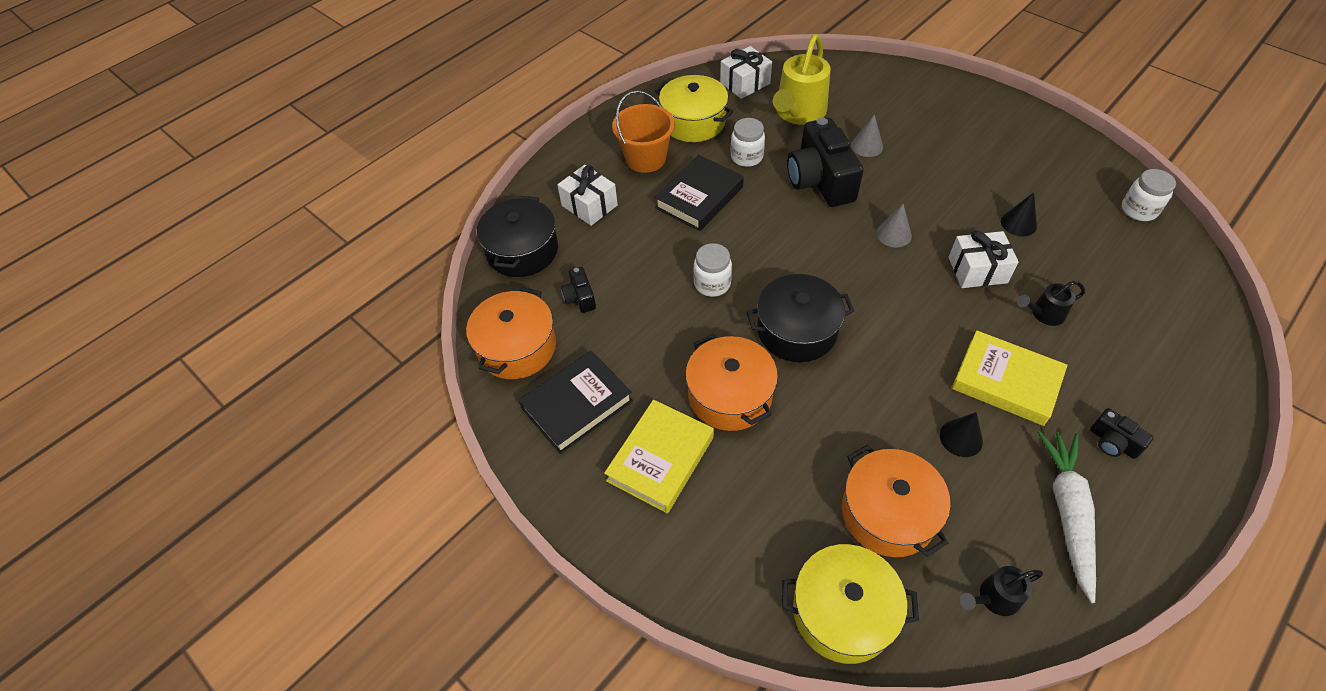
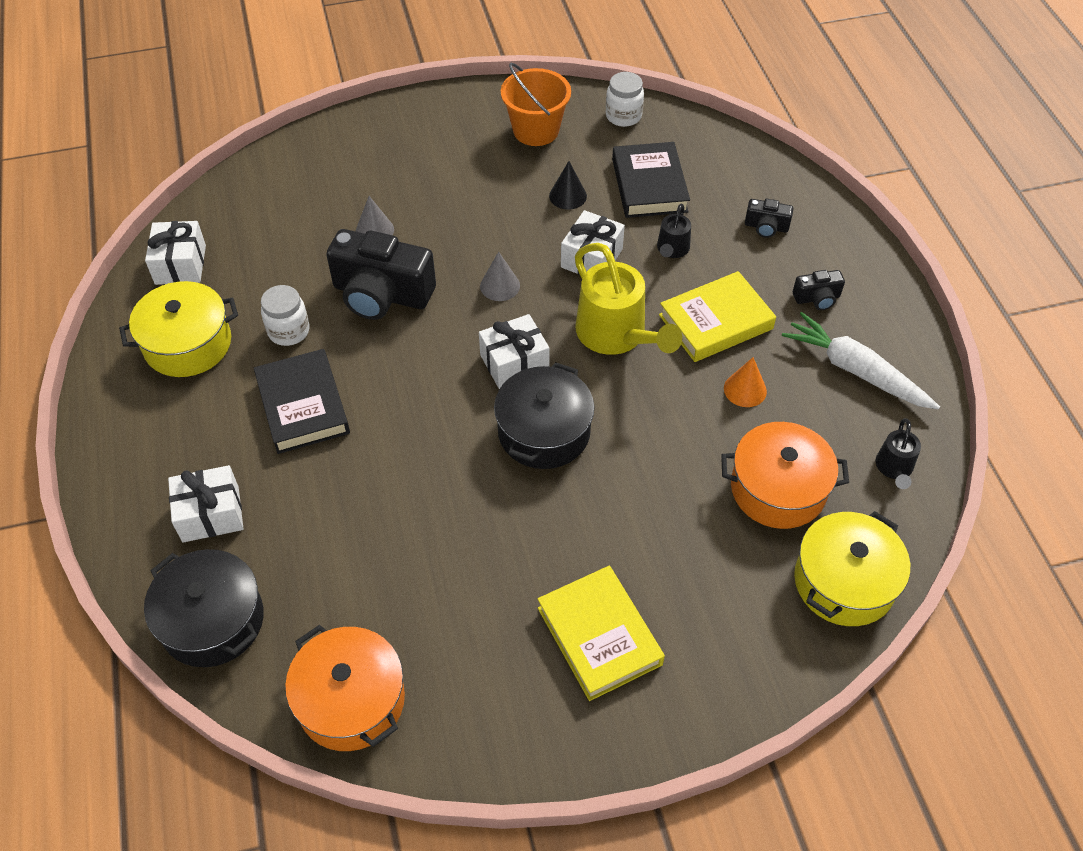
camera: 60 degrees left, 0 degrees up
black book [519,350,633,454] -> black book moved to [612,142,690,218]
black camera [561,267,596,313] -> black camera moved to [745,199,793,238]
orange bucket [612,90,675,173] -> orange bucket moved to [501,63,571,146]
orange pot [685,334,778,431] -> none
white jar [693,243,732,297] -> none
yellow watering can [773,34,831,125] -> yellow watering can moved to [575,243,682,355]
black cone [940,412,983,457] -> orange cone [724,357,767,407]
none -> white gift [479,314,550,389]

